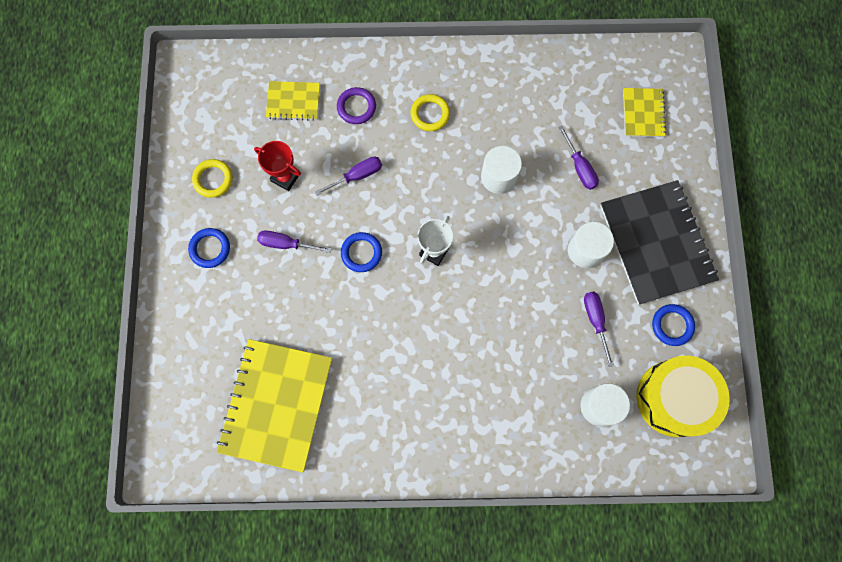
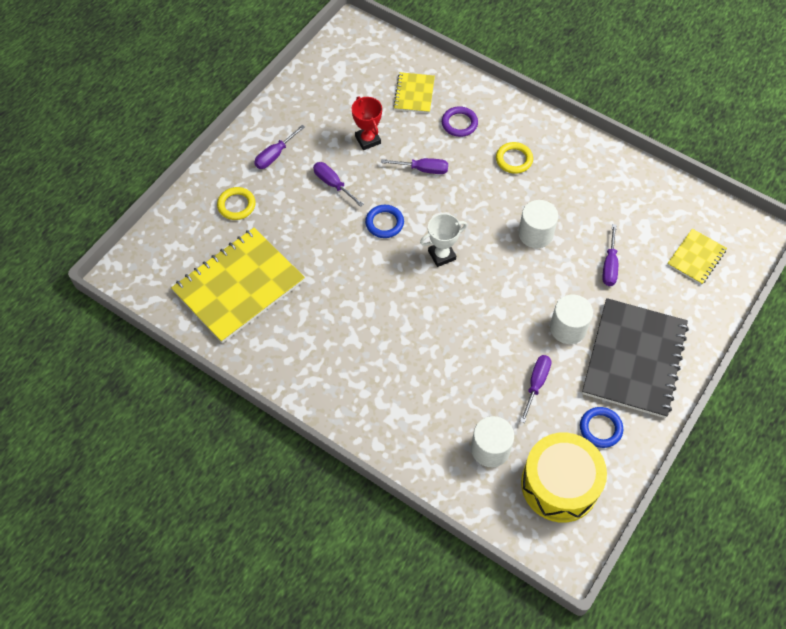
camera: 35 degrees right, 15 degrees down
blue ring [188,228,230,268] -> purple screwdriver [254,125,305,169]
yellow ring [192,159,233,198] -> yellow ring moved to [217,187,256,220]
yellow notebook [266,81,320,121] -> yellow notebook turned 60 degrees clockwise [393,72,435,113]

